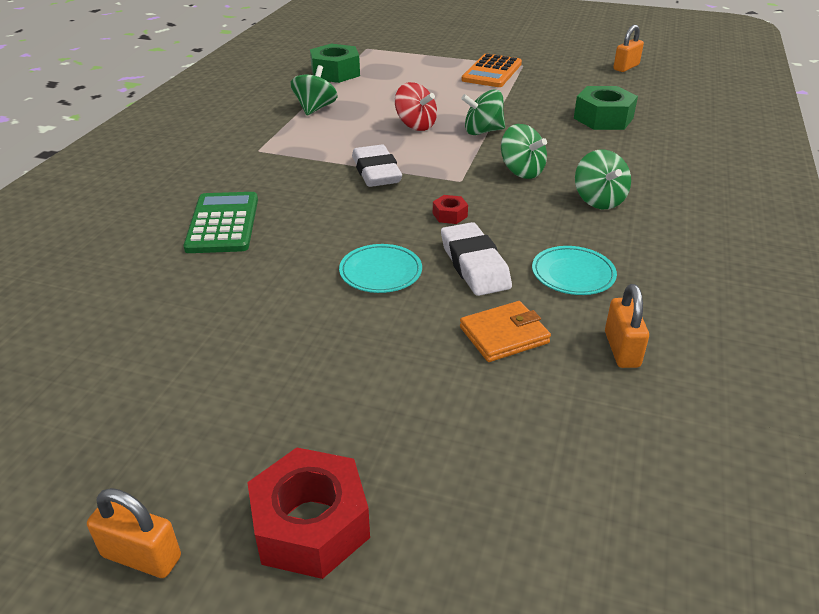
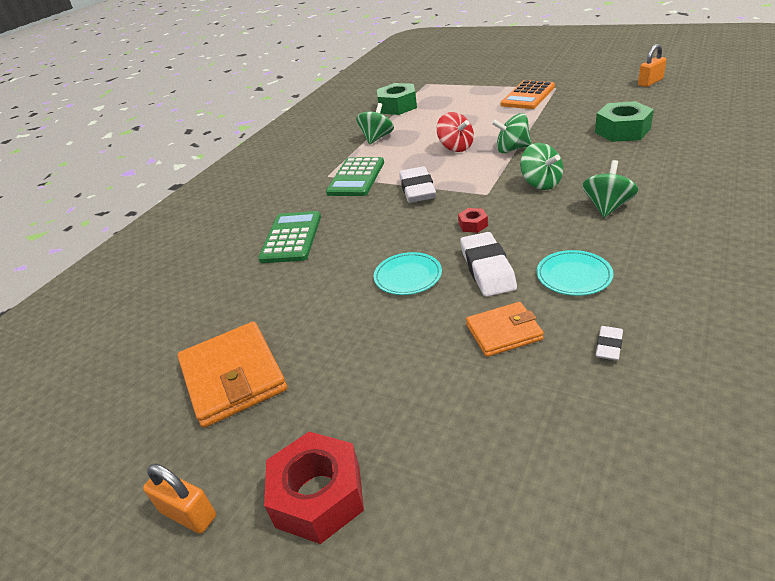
camera: 15 degrees right, 0 degrees up
green spinning top [575,150,631,209] -> green spinning top turned 150 degrees counterclockwise [582,160,638,218]
orange padlock [605,284,649,368] -> white eraser [596,326,623,361]
none -> orange wallet [178,322,287,428]
none -> green calculator [326,157,384,196]

